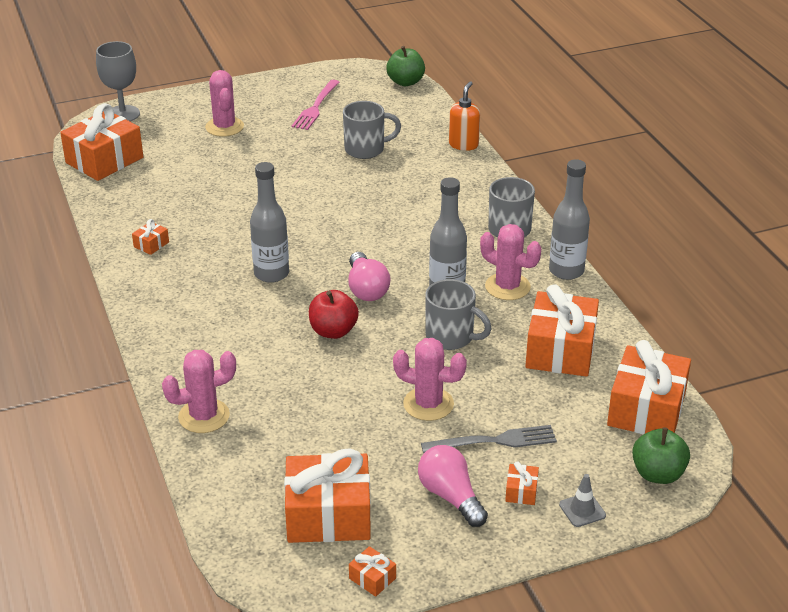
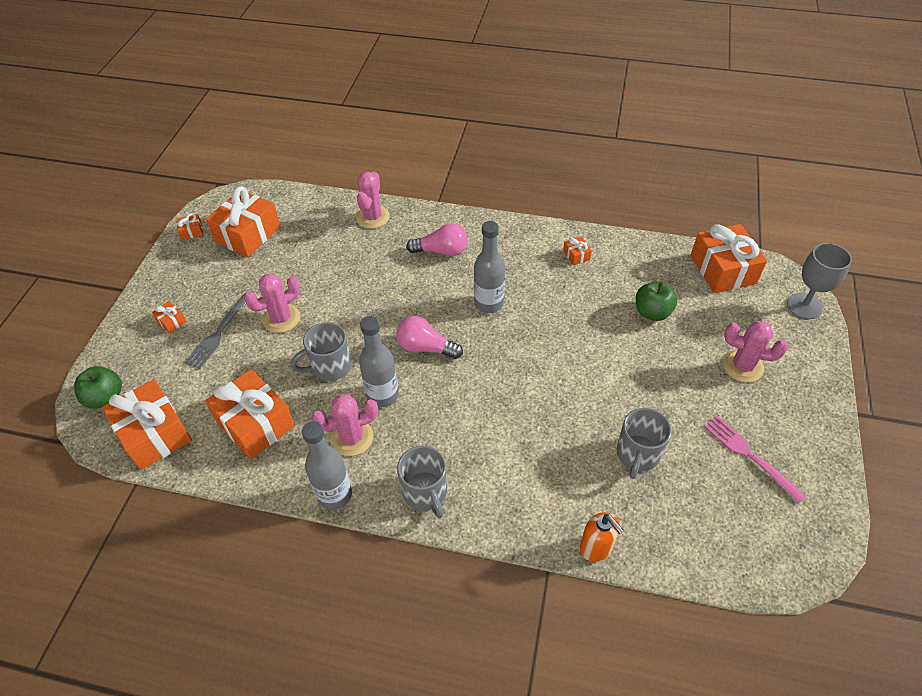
camera: 125 degrees right, 15 degrees up
red apple [309,290,359,339] -> none
green apple [386,46,425,86] -> green apple moved to [636,281,677,321]
pink light bulb [418,445,488,527] -> pink light bulb moved to [406,223,468,256]
grey traffic cone [559,474,606,527] -> none

